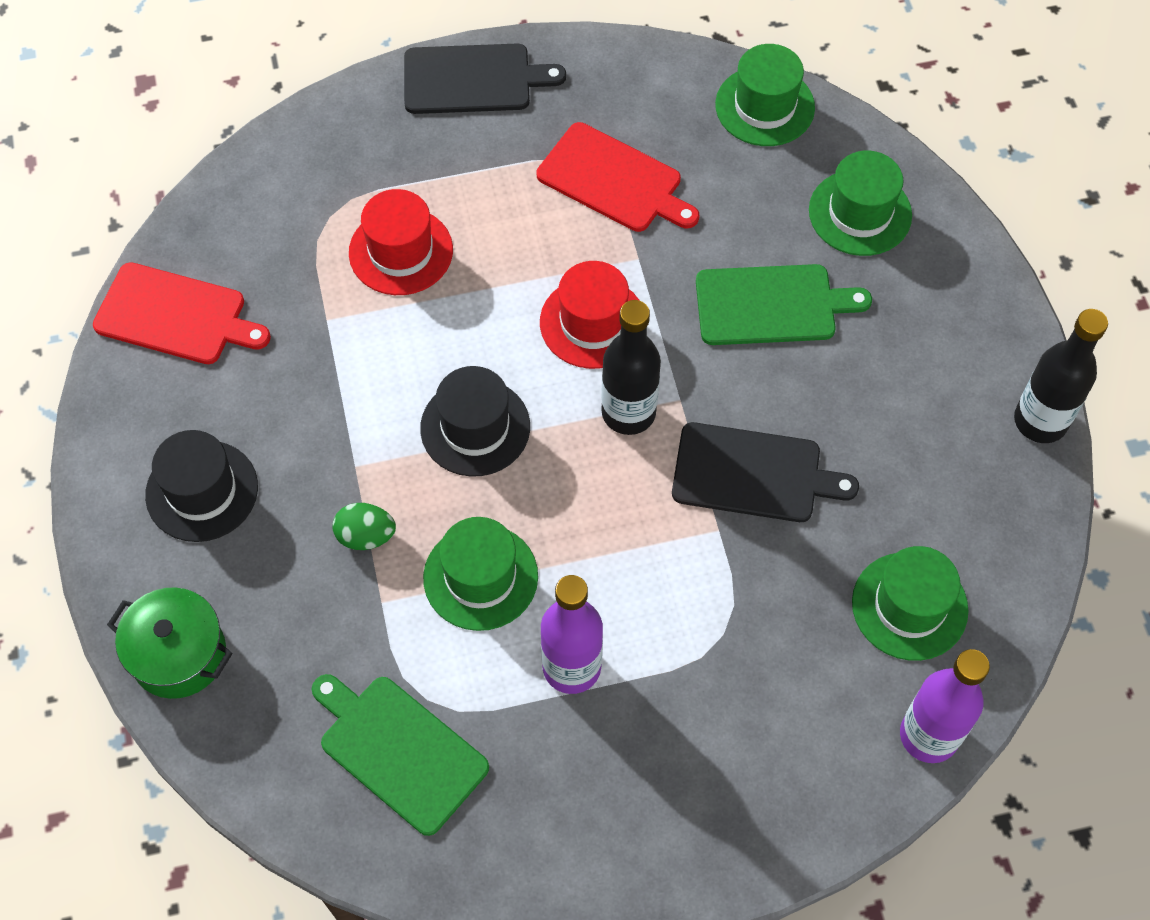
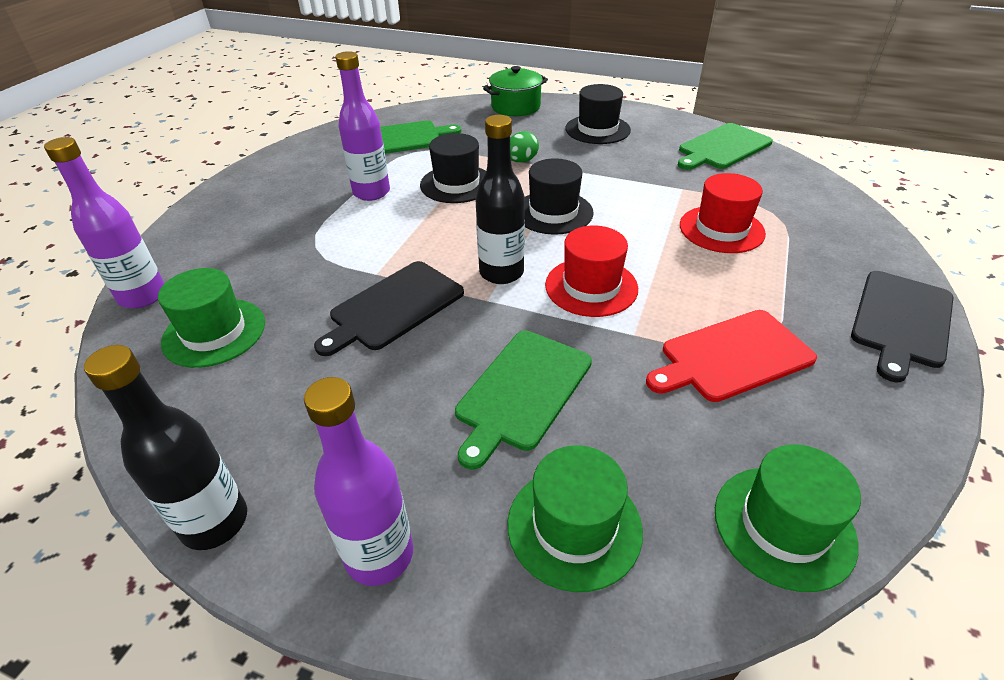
camera: 125 degrees right, 20 degrees down
red cutting board [93,262,271,364] -> green cutting board [678,123,773,170]
green hat [423,517,538,631] -> black hat [420,133,486,203]
none -> purple bottle [304,377,413,586]

